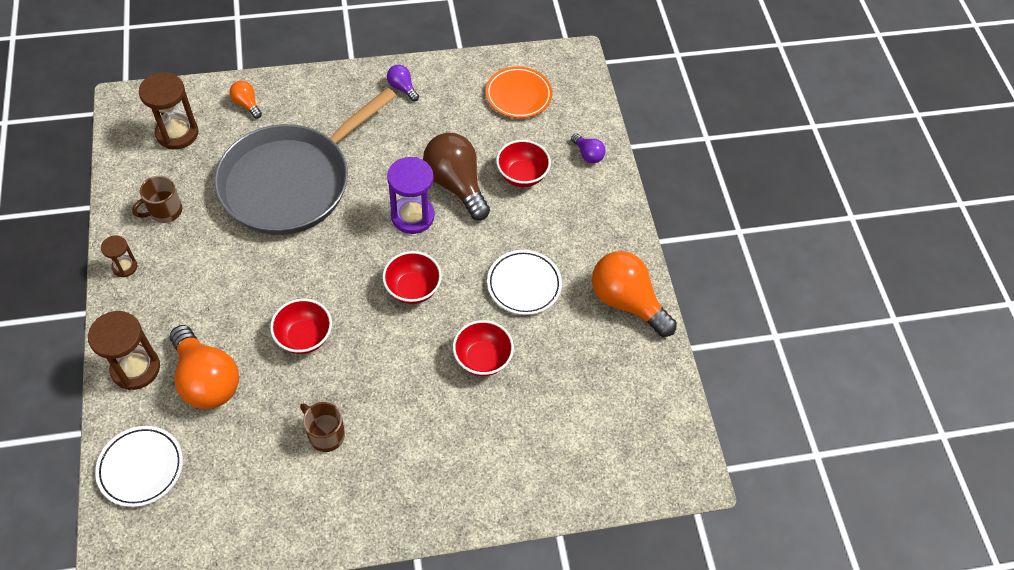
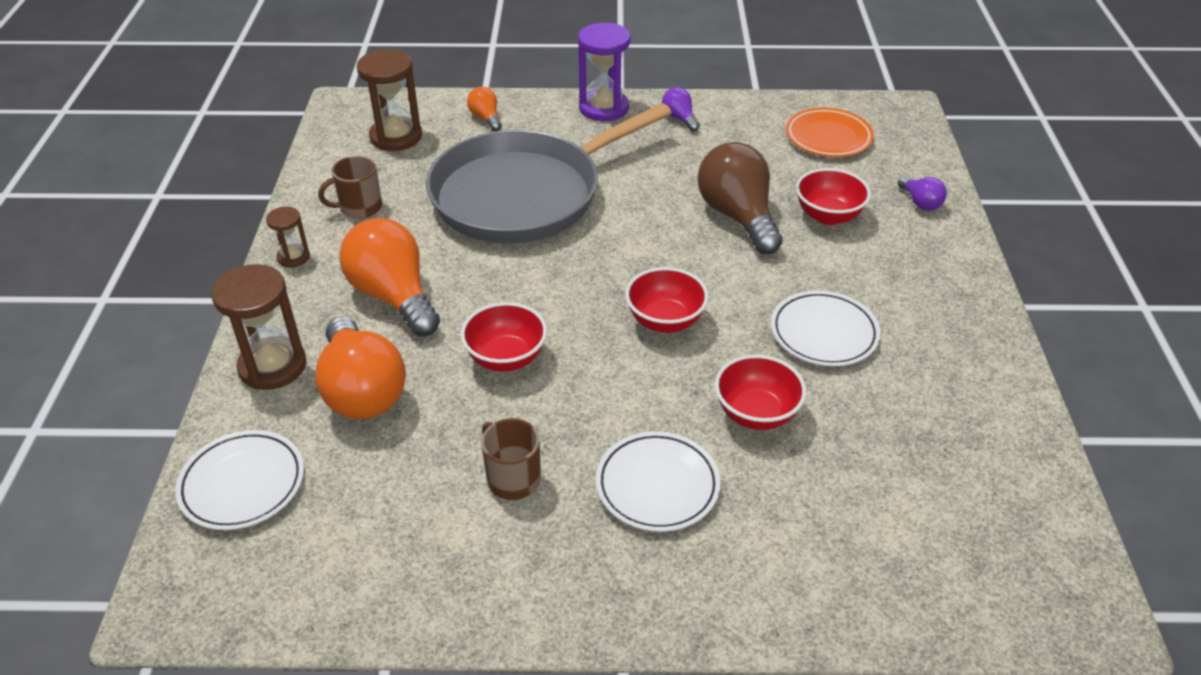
camera: 15 degrees right, 15 degrees down
purple hourglass [387,157,435,234] -> purple hourglass moved to [578,23,630,121]
orange light bulb [592,251,677,337] -> orange light bulb moved to [339,218,440,336]
none -> white plate [596,431,721,532]

